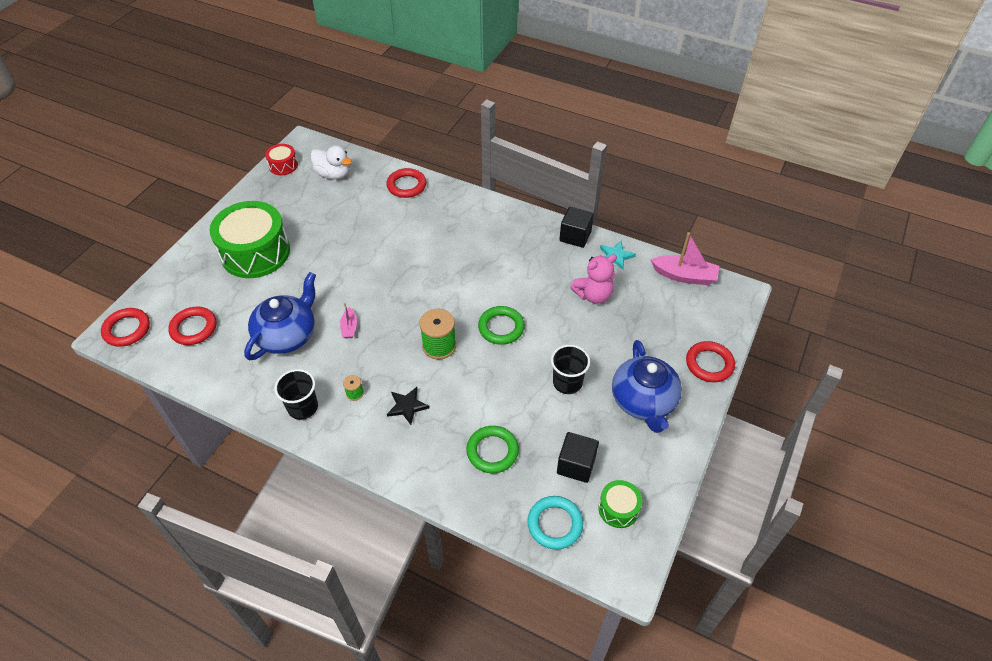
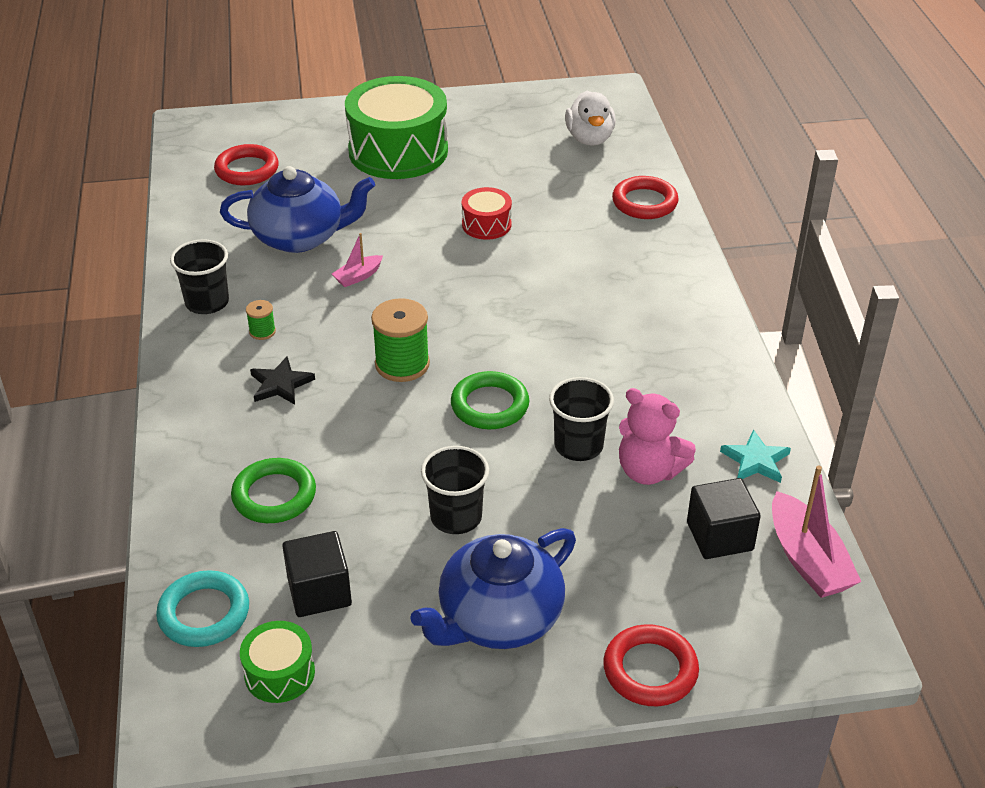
camera: 55 degrees right, 10 degrees down
red ring [101,308,150,347] -> none
red drum [265,144,298,175] -> red drum moved to [462,187,512,240]
black cube [559,207,594,248] -> black cube moved to [687,478,761,559]
none -> black cup [549,377,614,461]

